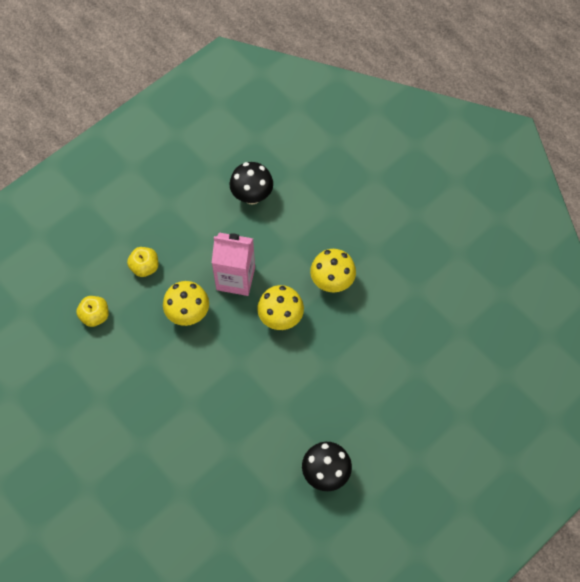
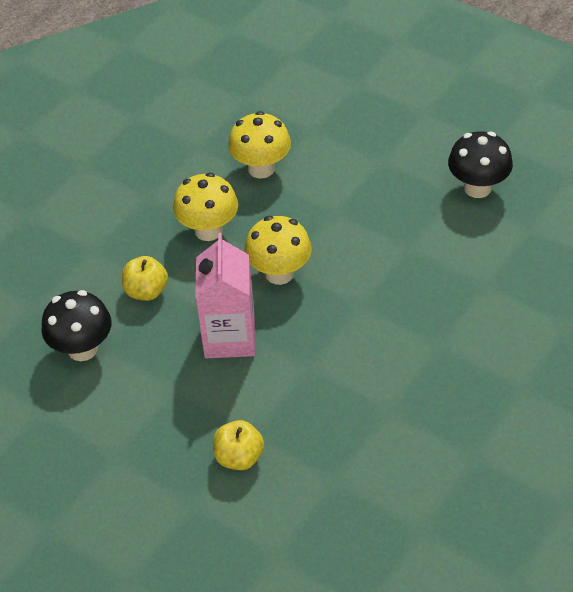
camera: 100 degrees left, 15 degrees down
yellow apple [76,296,109,327] -> yellow apple moved to [122,256,168,301]
yellow mushroom [163,281,209,326] -> yellow mushroom moved to [228,111,291,179]

